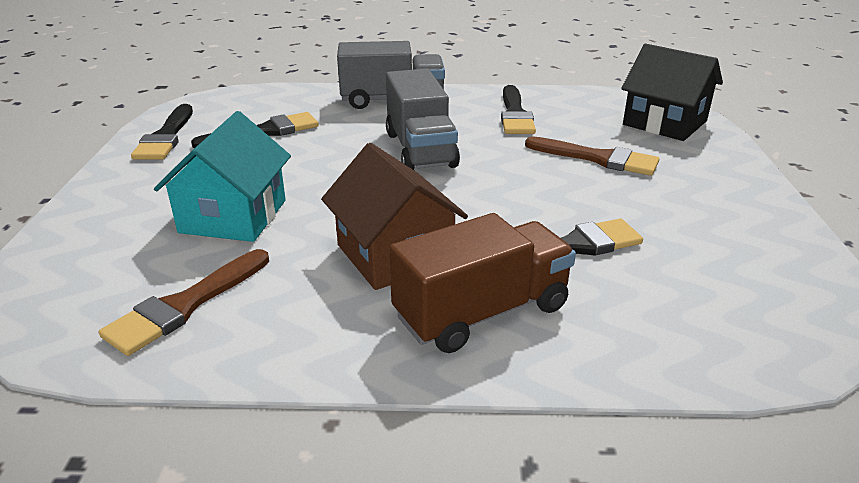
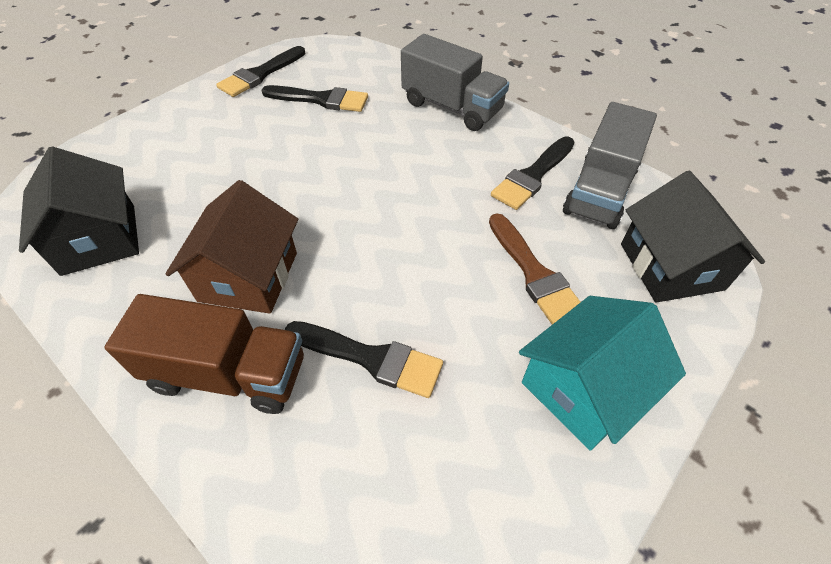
camera: 40 degrees right, 20 degrees up
brown brush [99,249,269,356] -> black house [19,146,139,276]
turquoise house [154,111,291,242] -> turquoise house moved to [519,296,686,451]
grey truck [386,69,460,170] -> grey truck moved to [563,102,657,229]

